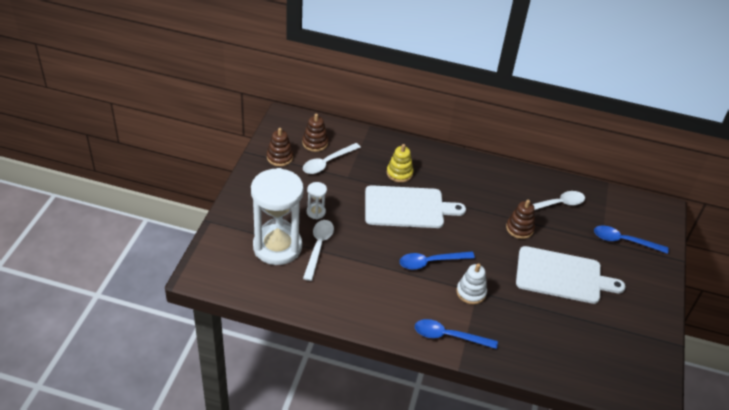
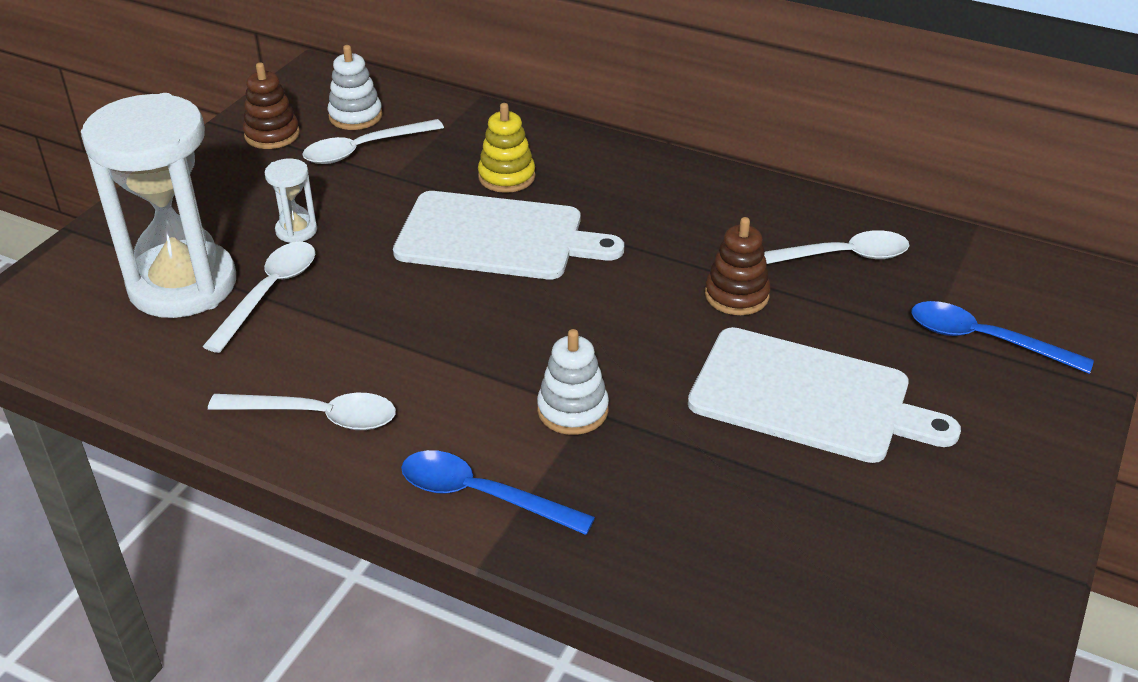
camera: 15 degrees right, 5 degrees down
brown stacking toy [302,114,328,152] -> white stacking toy [328,45,382,130]
blue spoon [400,251,475,270] -> none
none -> white spoon [208,393,396,430]

